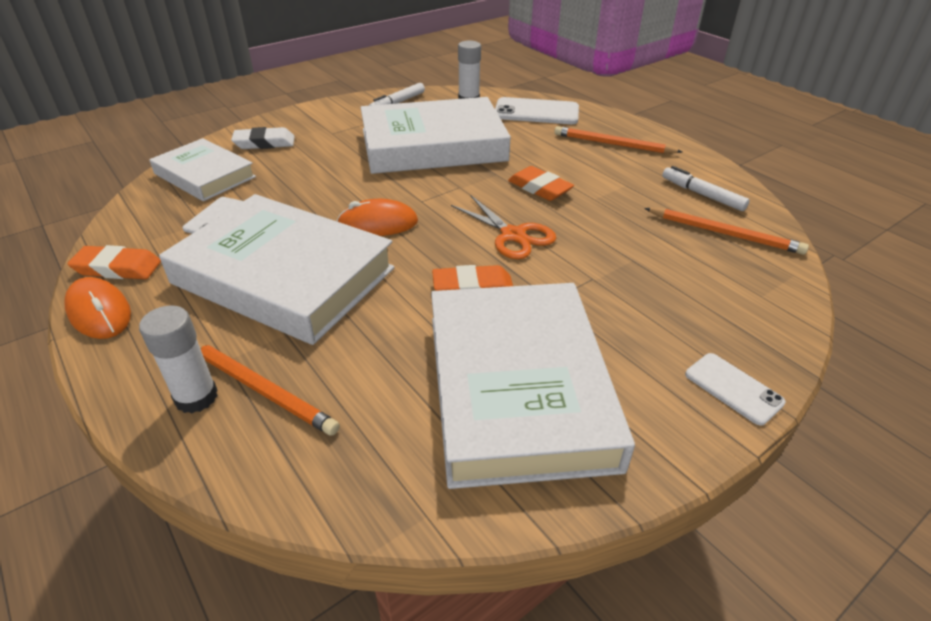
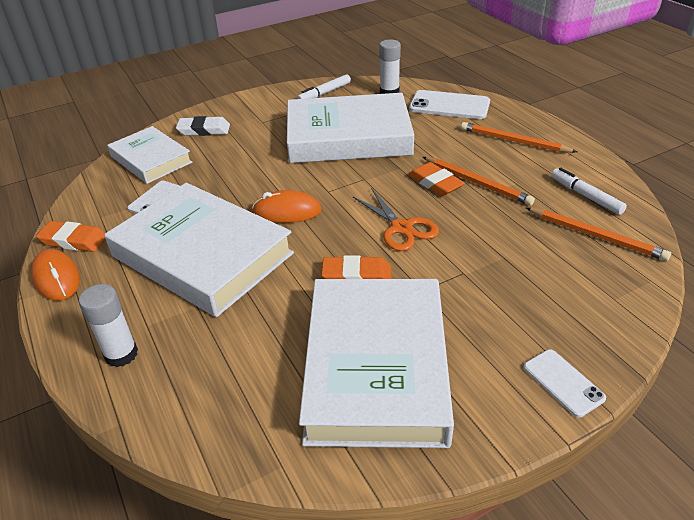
camera: 10 degrees right, 0 degrees up
orange pencil [198,343,340,436] -> orange pencil moved to [423,157,535,206]

